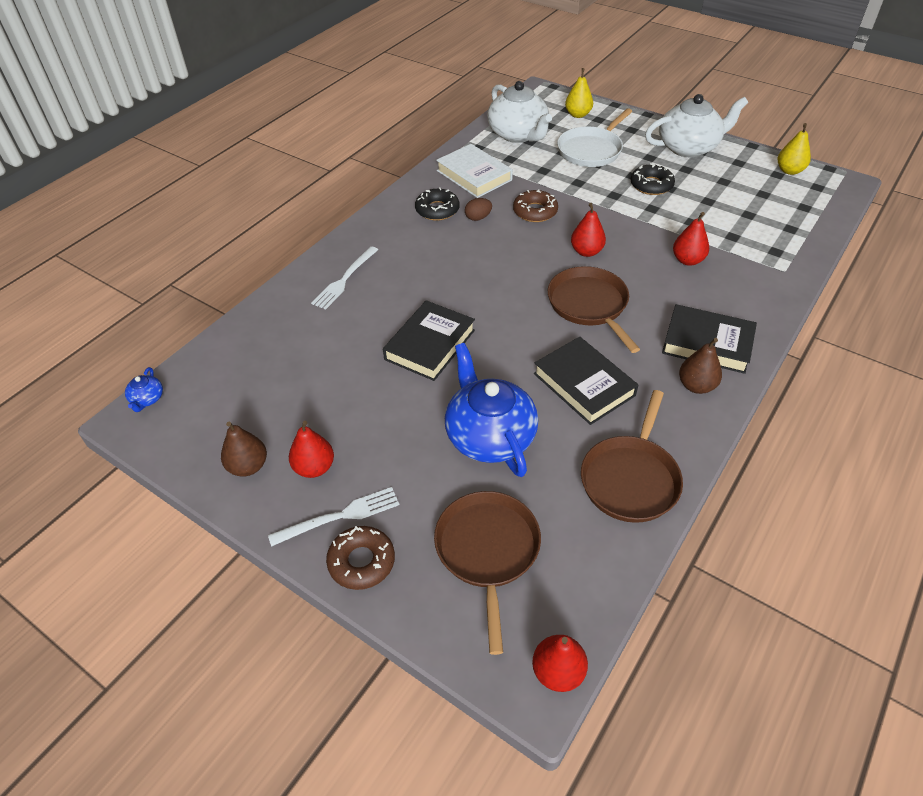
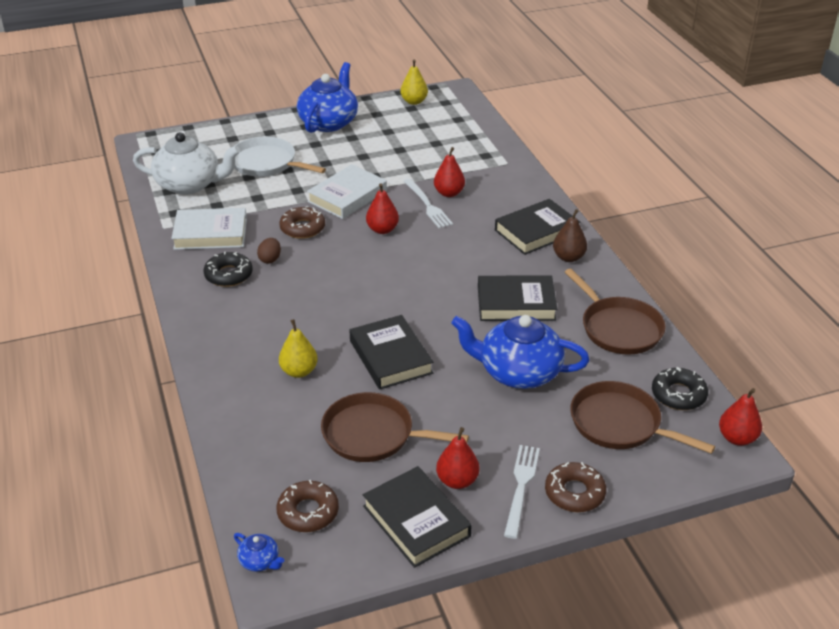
camera: 55 degrees left, 10 degrees down
brown pear [221,422,267,477] -> black book [363,466,472,568]
white fork [311,246,378,310] -> white fork moved to [404,179,453,228]
brown pan [548,266,640,353] -> brown pan moved to [321,392,469,462]
white pan [557,108,632,167] -> white pan turned 135 degrees clockwise [233,137,326,177]
yellow pear [565,68,593,118] -> yellow pear moved to [279,319,318,378]
black donut [631,163,675,195] -> black donut moved to [652,367,708,410]
white teapot [645,94,748,157] -> blue teapot [297,62,358,133]
none -> brown donut [277,480,339,532]
none -> white book [307,164,387,219]

